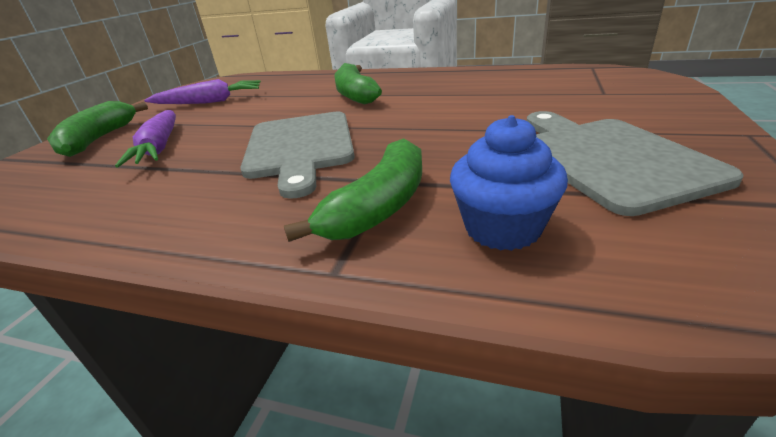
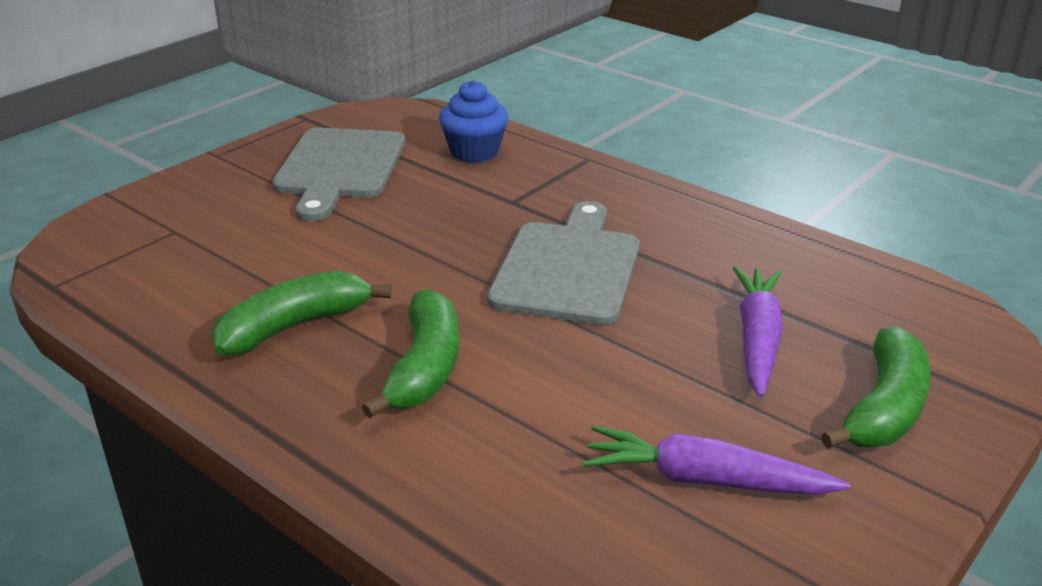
camera: 160 degrees left, 0 degrees up
green banana [284,138,422,242] -> green banana moved to [211,271,392,355]

